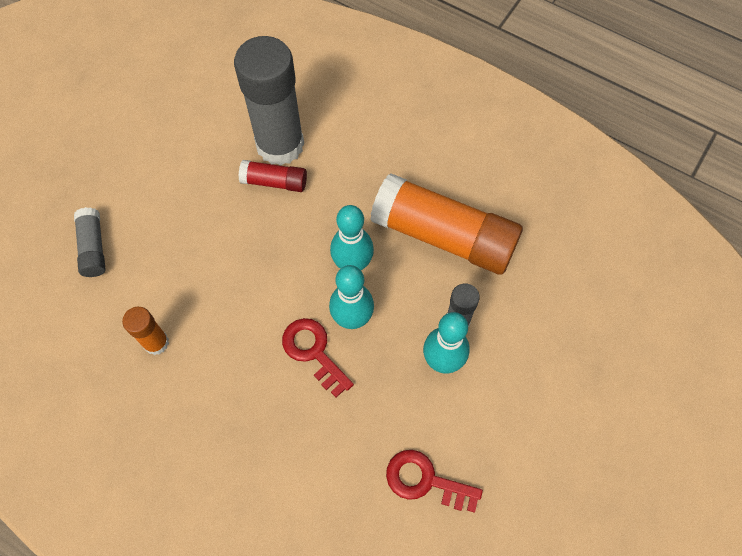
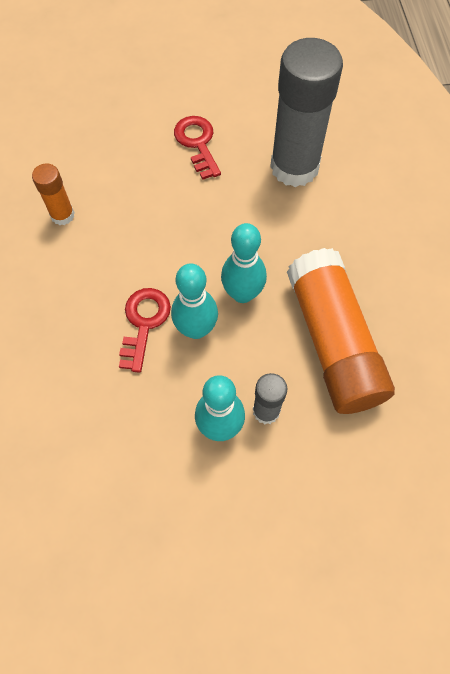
camera: 50 degrees right, 0 degrees up
grey glue stick [74,207,106,277] -> none
red glue stick [238,160,307,192] -> none
red key [386,450,483,513] -> red key moved to [174,116,221,180]

